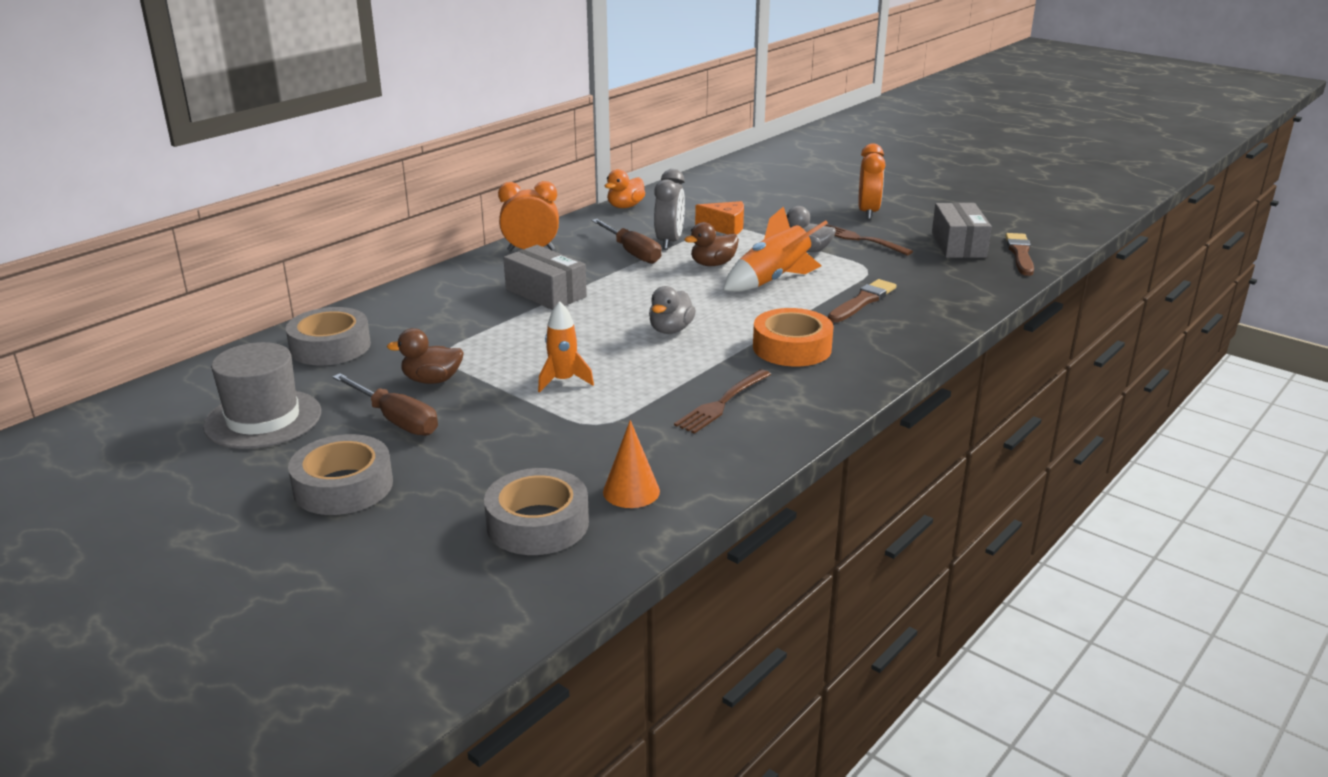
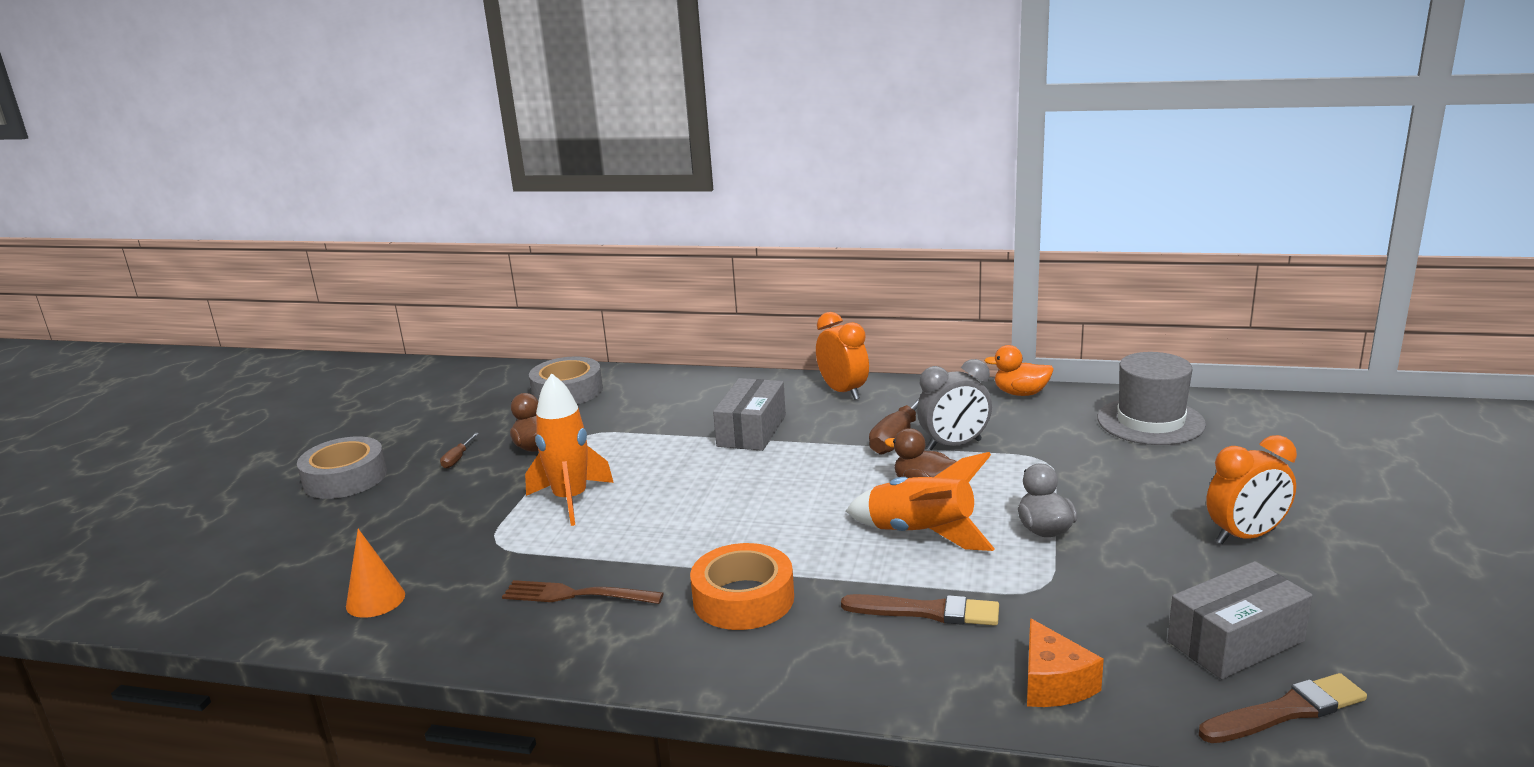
camera: 65 degrees right, 5 degrees down
grey hat [203,342,321,449] -> grey hat moved to [1097,352,1206,445]
brown screwdriver [332,373,438,436] -> brown screwdriver [440,433,479,469], size x0.49
grey tape [484,468,589,555] -> none
orange rocket [538,301,594,393] -> orange rocket [525,373,614,526], size x1.53
grey duck [649,286,696,334] -> none
orange cheese [695,201,744,235] -> orange cheese moved to [1027,618,1104,707]
brown fork [826,224,913,255] -> none

